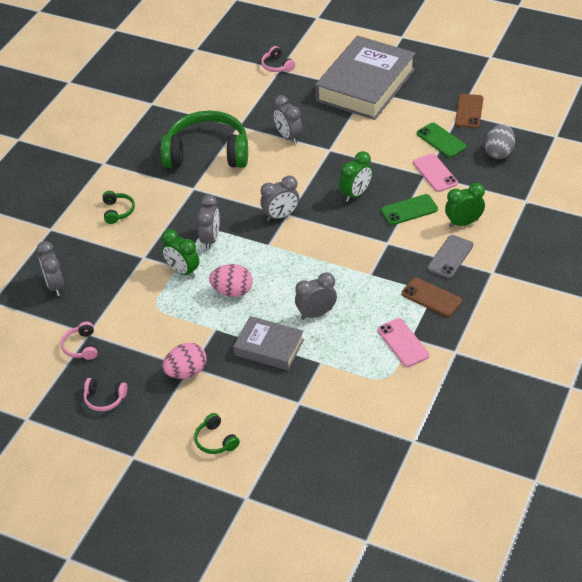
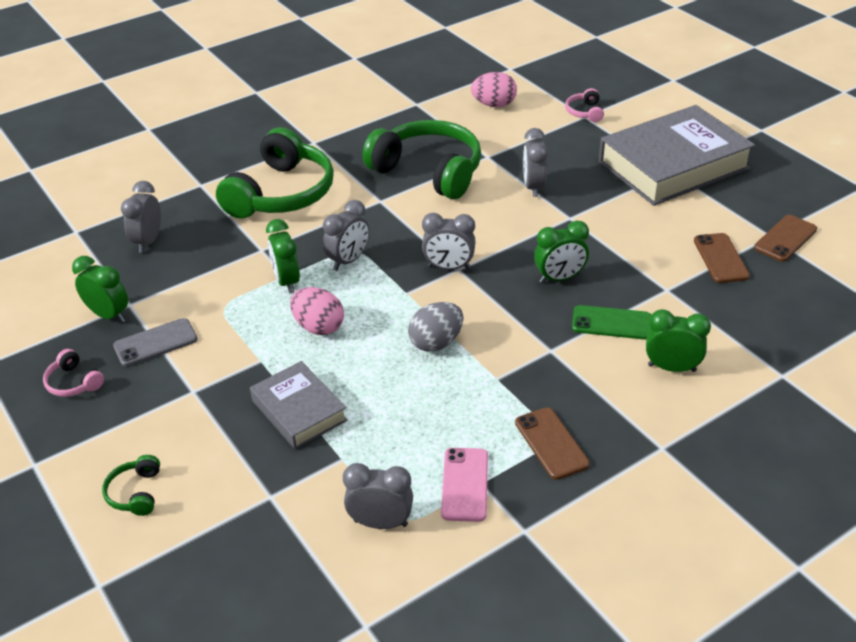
camera: 30 degrees right, 5 degrees down
pink headphones [61,322,98,360] -> green clock [72,256,128,323]
green headphones [103,191,135,224] -> green headphones [216,127,334,219], size x2.43
pink egg [163,343,207,379] -> pink egg moved to [471,72,517,107]
grey clock [295,272,337,320] -> grey clock moved to [343,463,413,529]
pink phone [413,153,458,192] -> none
green phone [417,123,466,158] -> brown phone [694,233,750,283]
grey phone [427,235,473,278] -> grey phone moved to [113,318,197,367]
grey egg [485,124,515,159] -> grey egg moved to [408,302,463,352]

